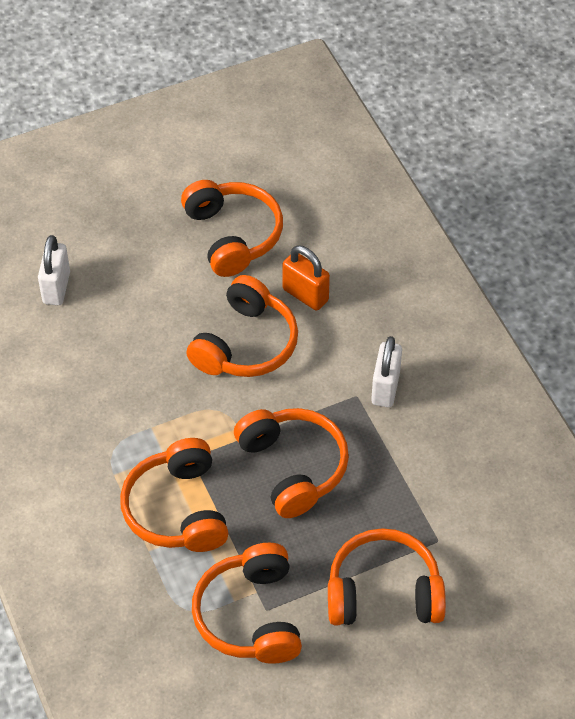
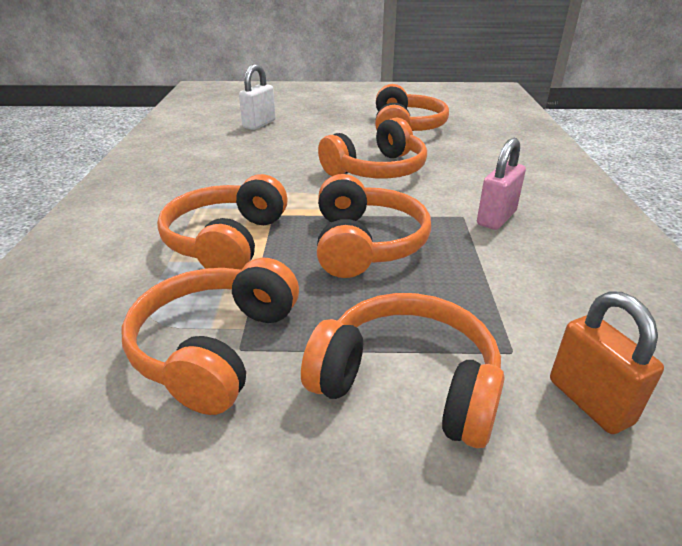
camera: 25 degrees right, 20 degrees down
orange padlock [283,245,330,311] -> orange padlock moved to [550,292,664,434]
white padlock [371,336,402,407] -> pink padlock [477,138,526,230]

